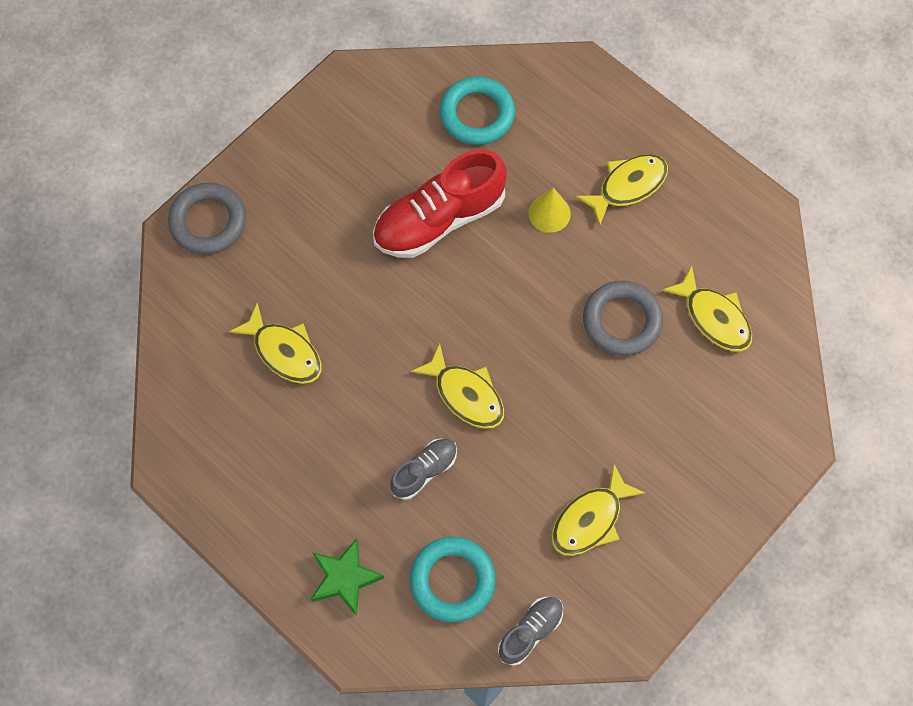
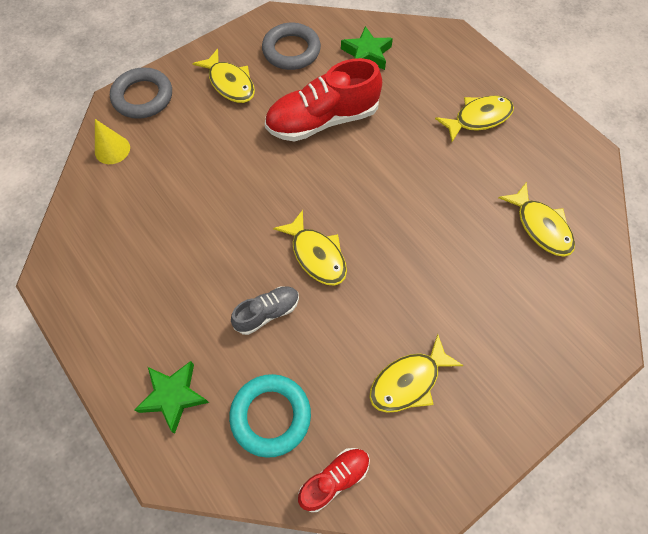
camera: 10 degrees right, 5 degrees down
yellow fish [229,303,322,384] -> yellow fish moved to [192,49,255,103]
turquoise ring [440,76,515,145] -> green star [341,26,393,70]
grey shoe [498,597,563,666] -> red shoe [298,448,370,512]
yellow cone [529,188,571,233] -> yellow cone moved to [95,119,130,164]
grey ring [583,281,663,356] -> grey ring moved to [262,23,321,70]

